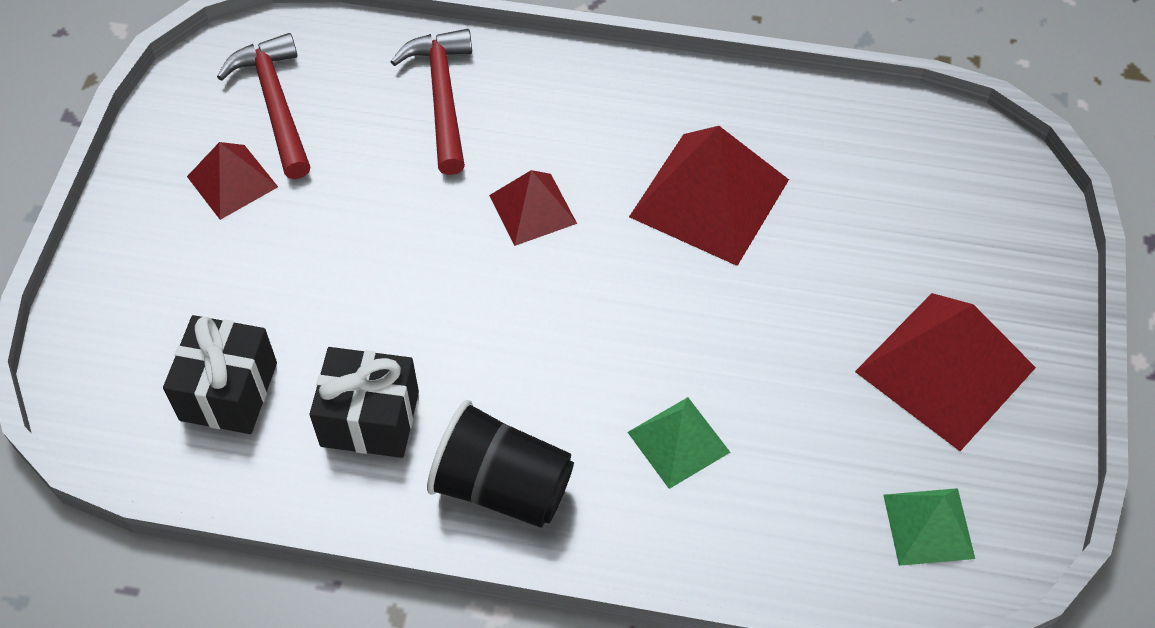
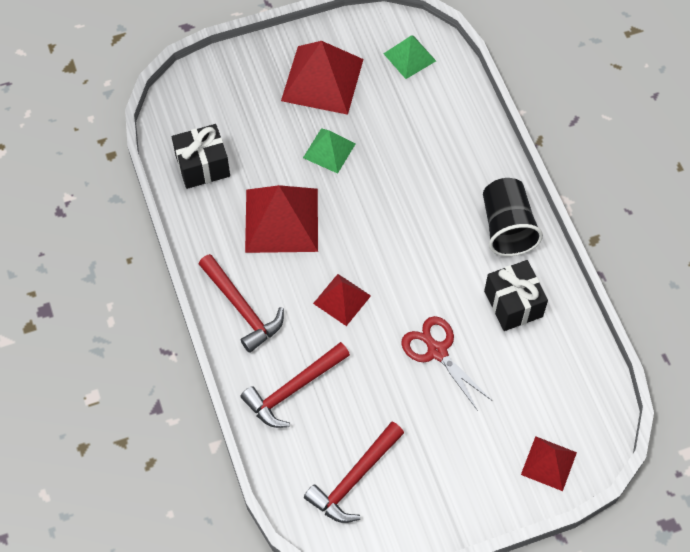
camera: 120 degrees left, 5 degrees up
black gift [163,315,277,434] -> black gift moved to [172,124,230,189]
red pyramid [187,142,278,220] -> red pyramid moved to [521,436,577,491]
green pyramid [628,397,731,489] -> green pyramid moved to [303,128,356,174]
none -> red hammer [199,254,284,353]
none -> red scissors [401,316,491,411]

